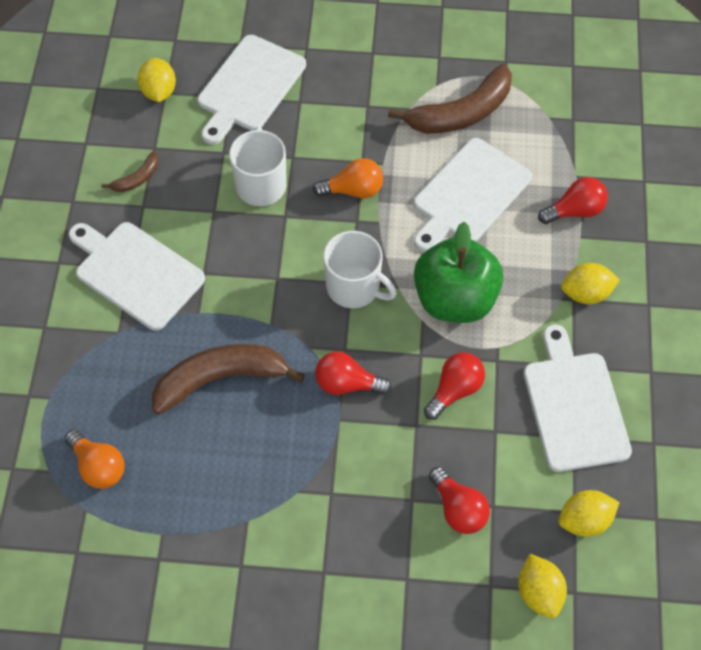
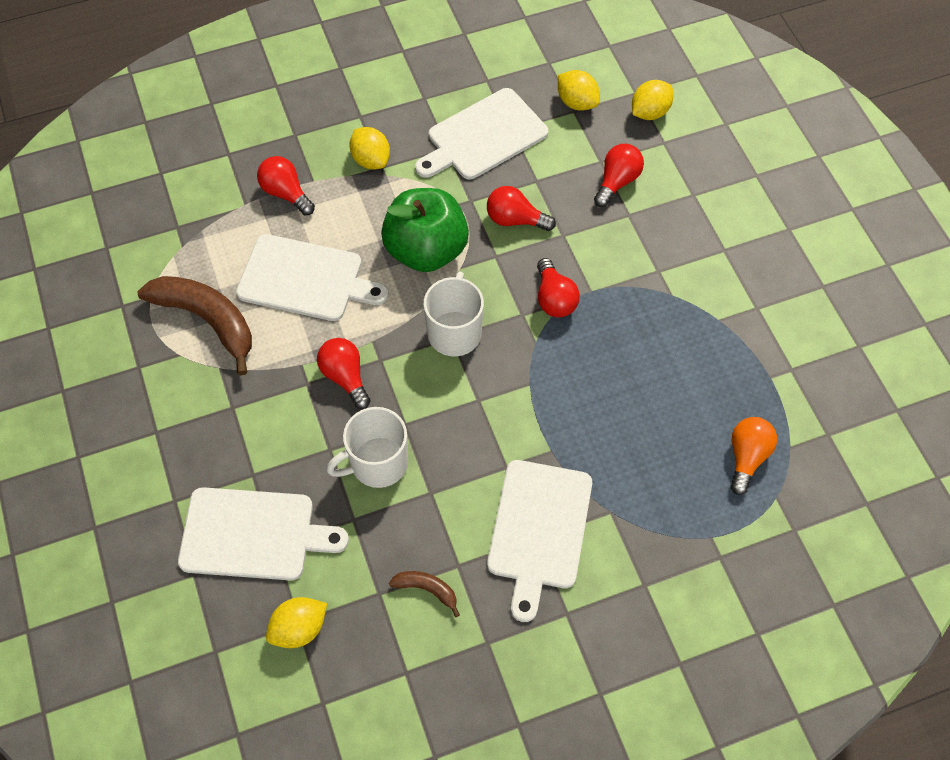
camera: 115 degrees left, 0 degrees up
brown banana [152,344,305,415] -> none
orange light bulb [313,158,383,198] -> red light bulb [317,338,371,409]

